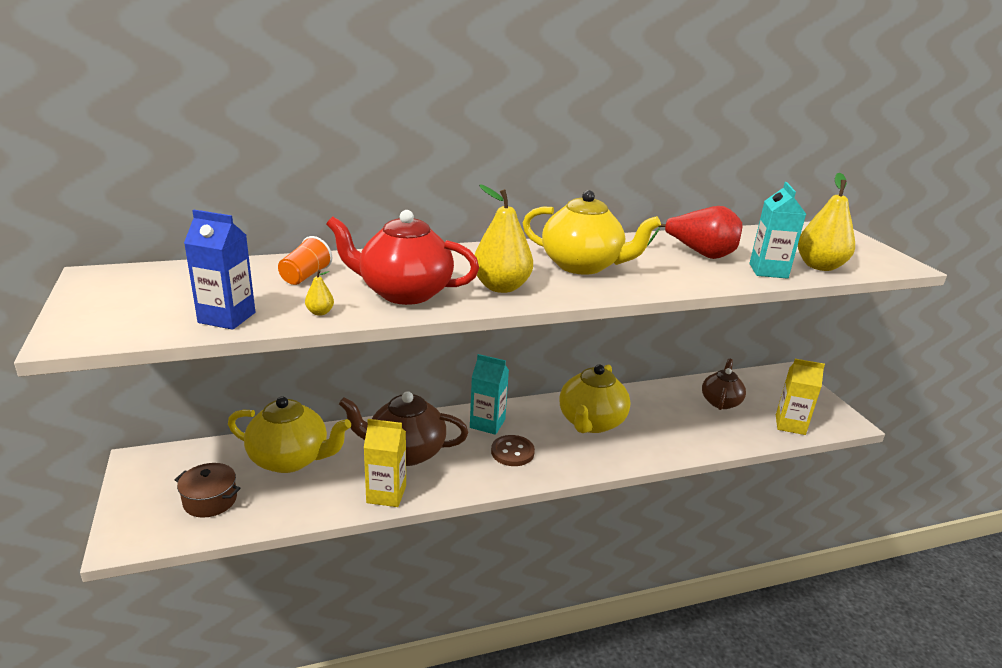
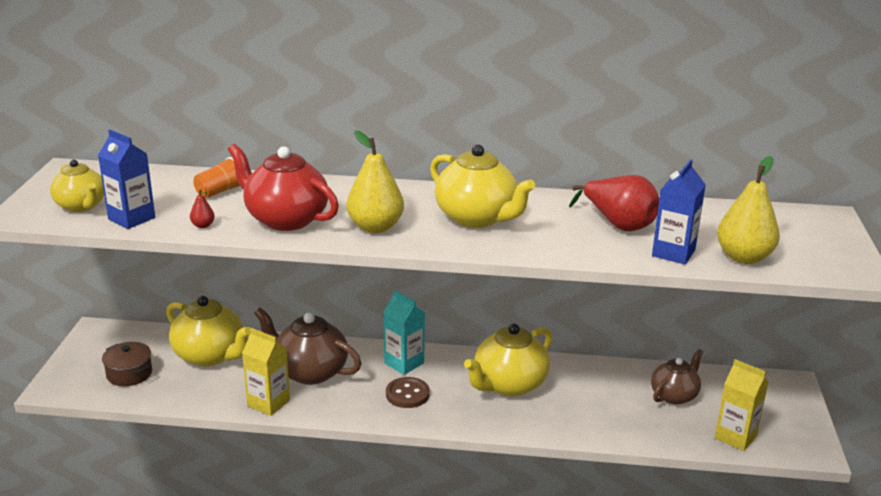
camera: 25 degrees right, 0 degrees up
yellow pear [305,270,334,316] -> red pear [190,189,215,228]
turquoise carton [749,182,806,279] -> blue carton [652,160,706,264]
none -> yellow teapot [50,160,104,212]

